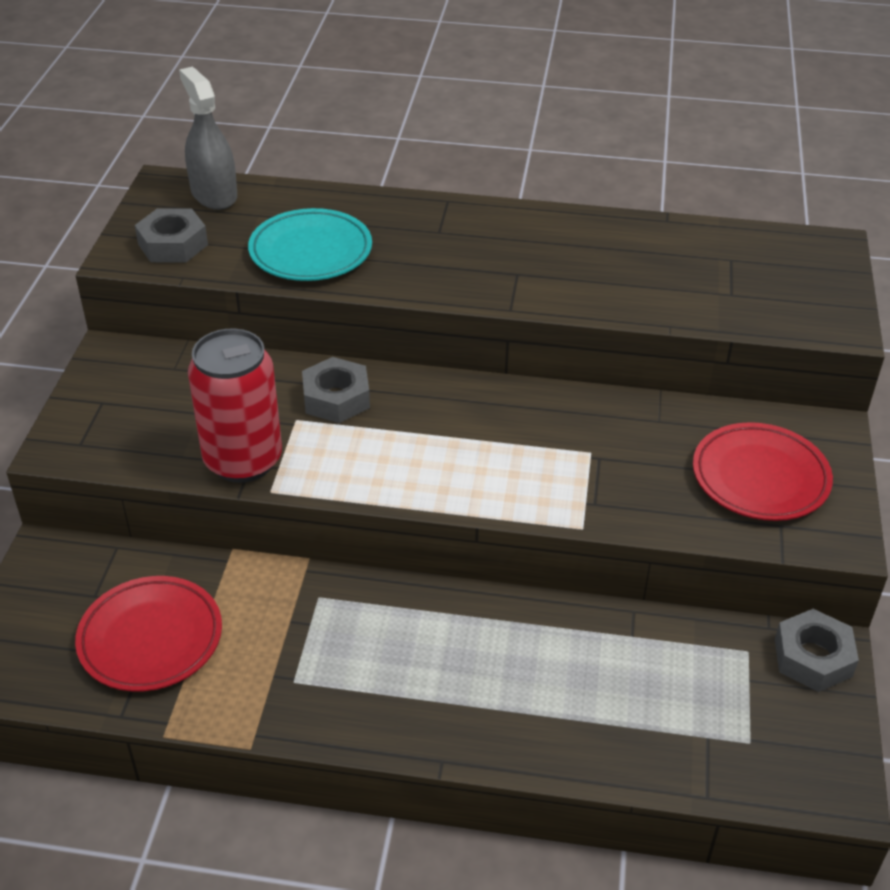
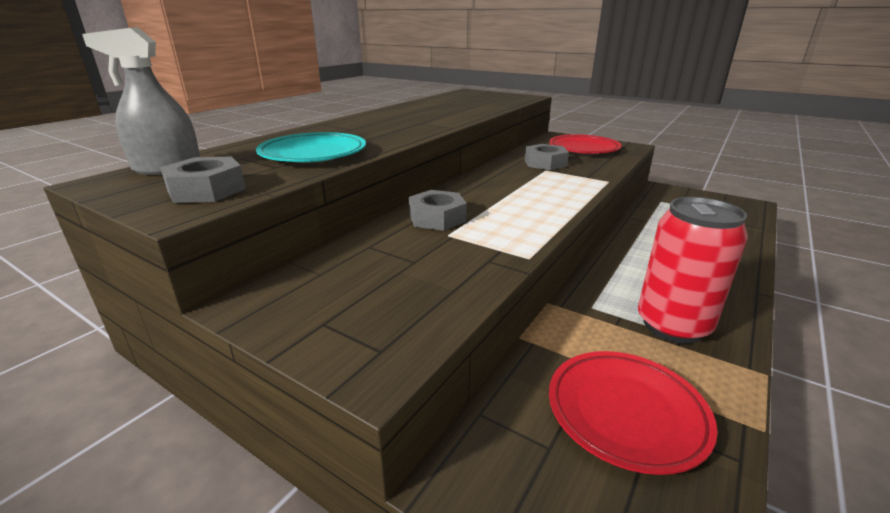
camera: 65 degrees left, 15 degrees down
red can [188,329,282,483] -> red can moved to [638,197,748,344]
grey nut [775,609,859,692] -> grey nut moved to [525,144,569,170]

